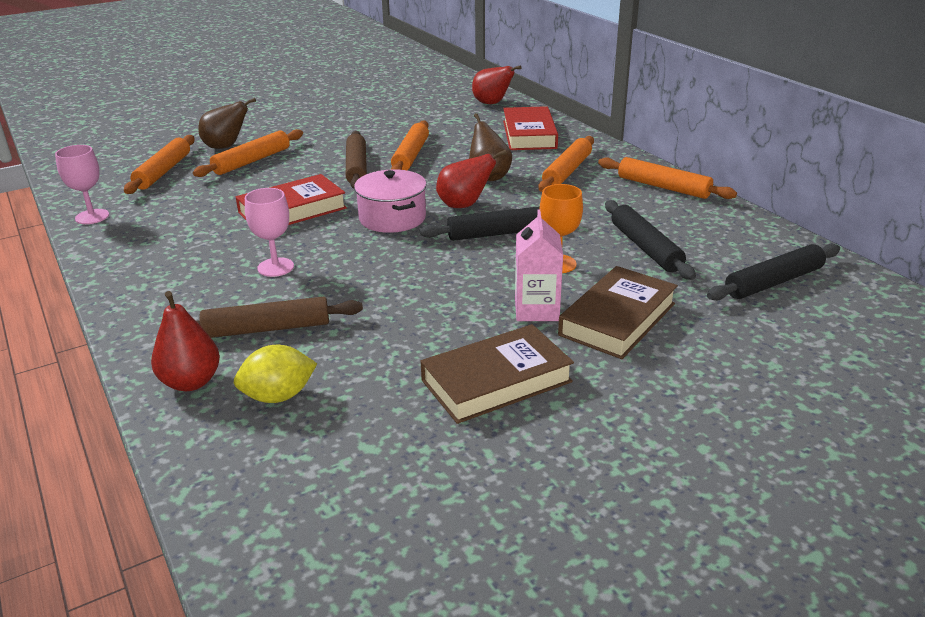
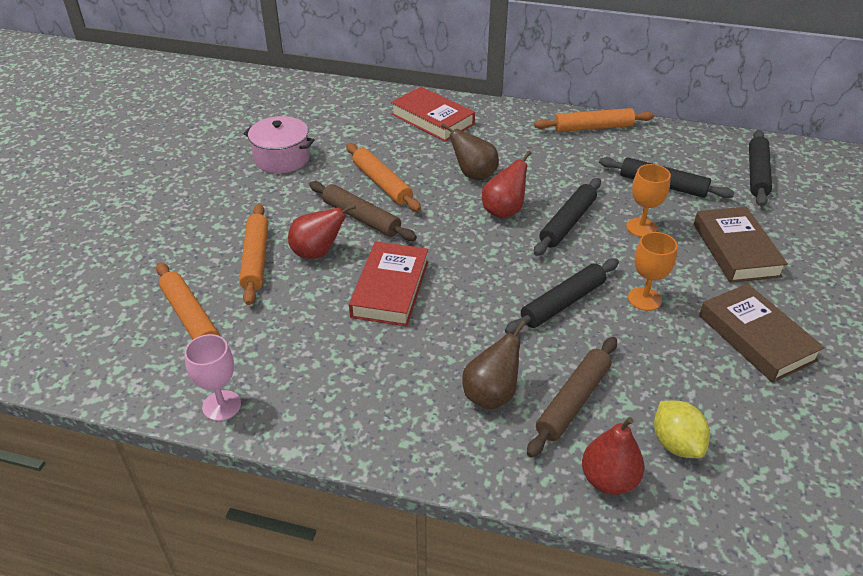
camera: 45 degrees left, 10 degrees up
brown pear [198,98,256,149] -> brown pear moved to [462,321,526,410]
yellow lemon [234,345,317,403] -> yellow lemon turned 45 degrees counterclockwise [654,401,710,458]
pink goblet [245,188,294,277] -> none
pink pot [354,169,426,233] -> pink pot moved to [243,116,315,173]
brown book [421,324,574,424] -> brown book turned 45 degrees counterclockwise [699,284,825,383]
red pear [472,65,521,104] -> red pear moved to [288,204,356,259]
pink carton [515,210,563,321] -> none
orange rolling pin [538,136,594,192] -> none
none -> black rolling pin [505,258,619,334]
none -> orange goblet [628,232,677,311]

